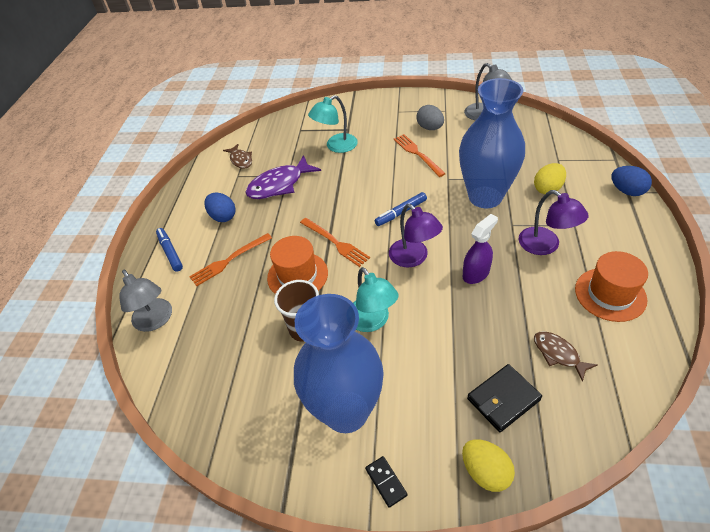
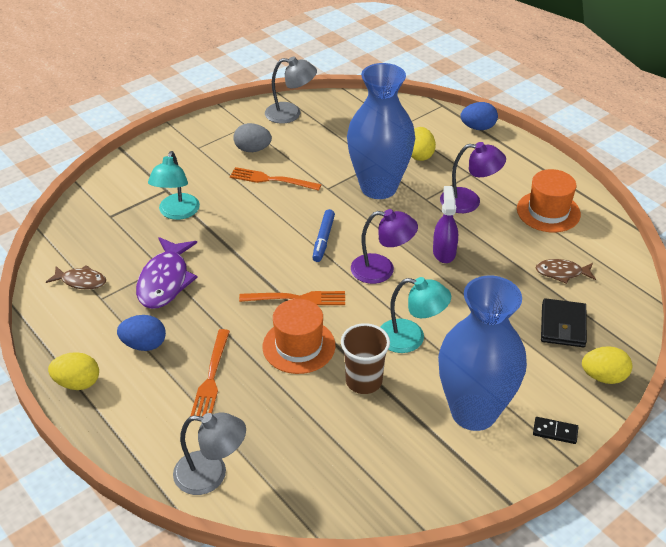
camera: 50 degrees left, 5 degrees down
blue marker [156,228,183,272] -> none
none -> yellow egg [48,352,99,390]

